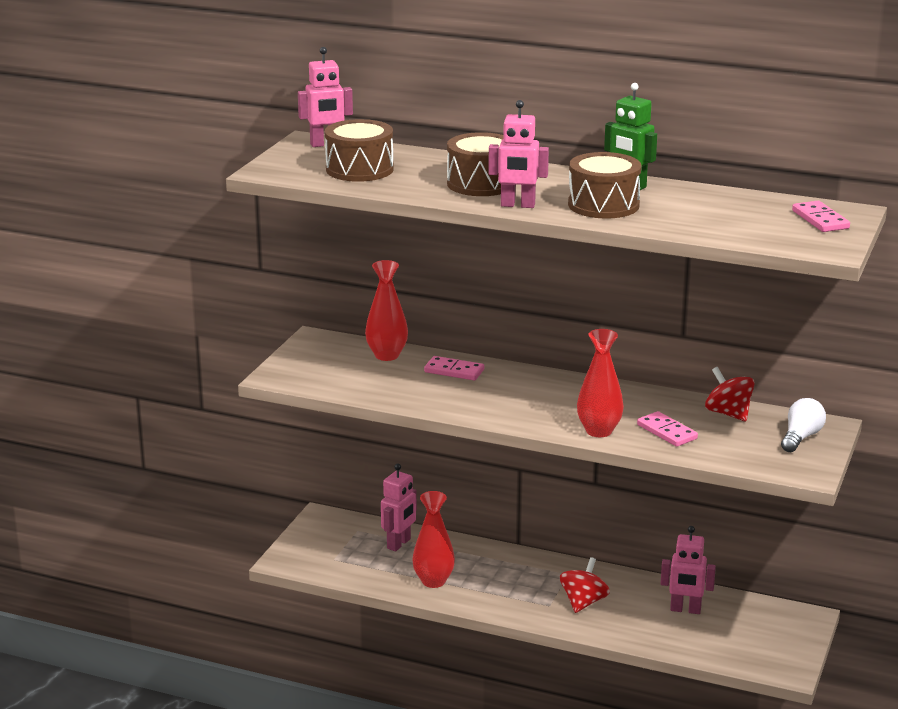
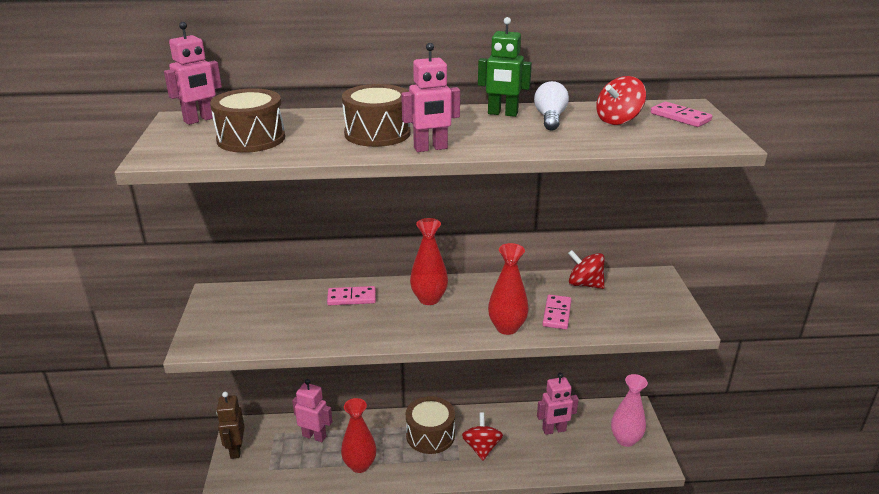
camera: 25 degrees left, 5 degrees up
red vase [365,260,408,361] -> red vase moved to [410,218,448,305]
pink robot [381,464,417,551] -> pink robot turned 75 degrees counterclockwise [292,379,333,442]
brown drum [568,152,642,218] -> brown drum moved to [406,396,455,454]
pink domino [637,411,698,447] -> pink domino turned 75 degrees clockwise [542,294,572,330]
white light bulb [781,398,826,452] -> white light bulb moved to [534,81,569,131]
none -> brown robot [216,392,244,459]
none -> red spinning top [596,76,646,125]
none -> pink vase [611,374,648,447]

